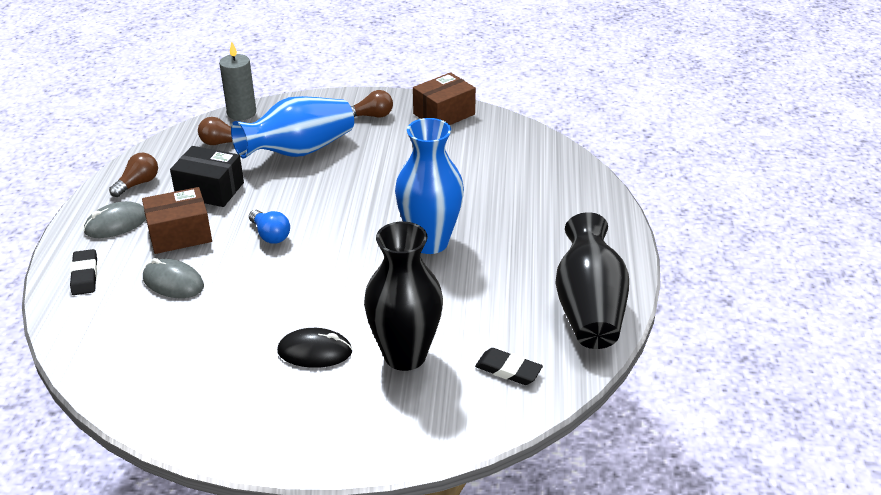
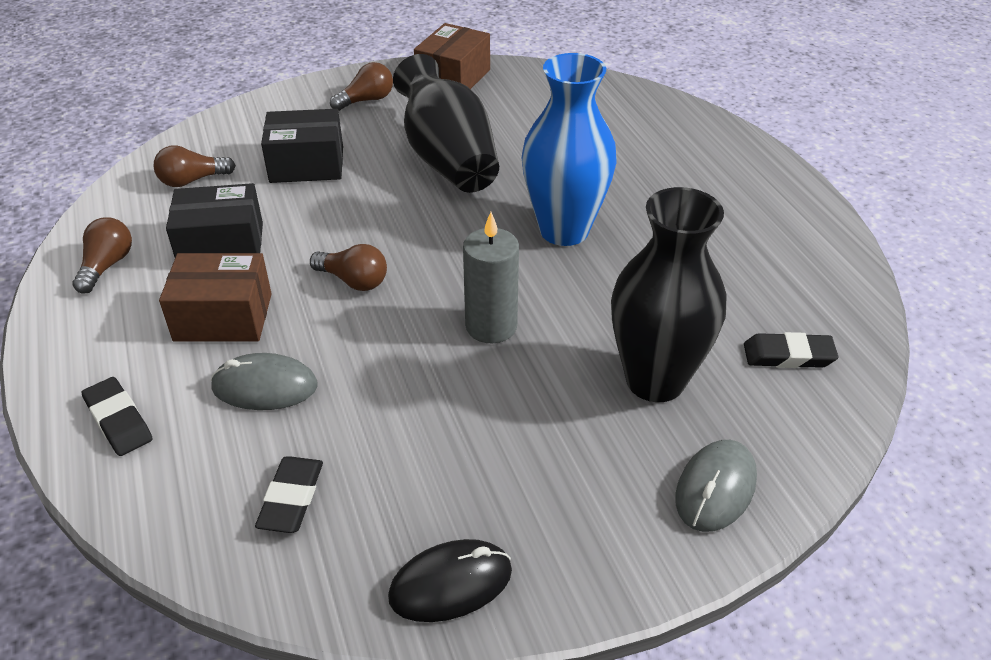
camera: 25 degrees left, 5 degrees up
grey mouse [83,201,146,238] -> grey mouse moved to [675,440,757,532]
brown box [142,187,212,254] -> brown box turned 45 degrees clockwise [159,253,272,341]
grey candle [219,42,256,120] -> grey candle moved to [463,212,519,343]
blue vase [231,96,354,159] -> black box [261,109,343,183]
blue light bulb [249,210,290,244] -> brown light bulb [310,244,387,291]
black mouse [277,328,352,368] -> black mouse moved to [388,539,512,622]
black vase [555,212,629,349] -> black vase moved to [393,54,499,193]
none -> black eraser [255,456,323,533]

